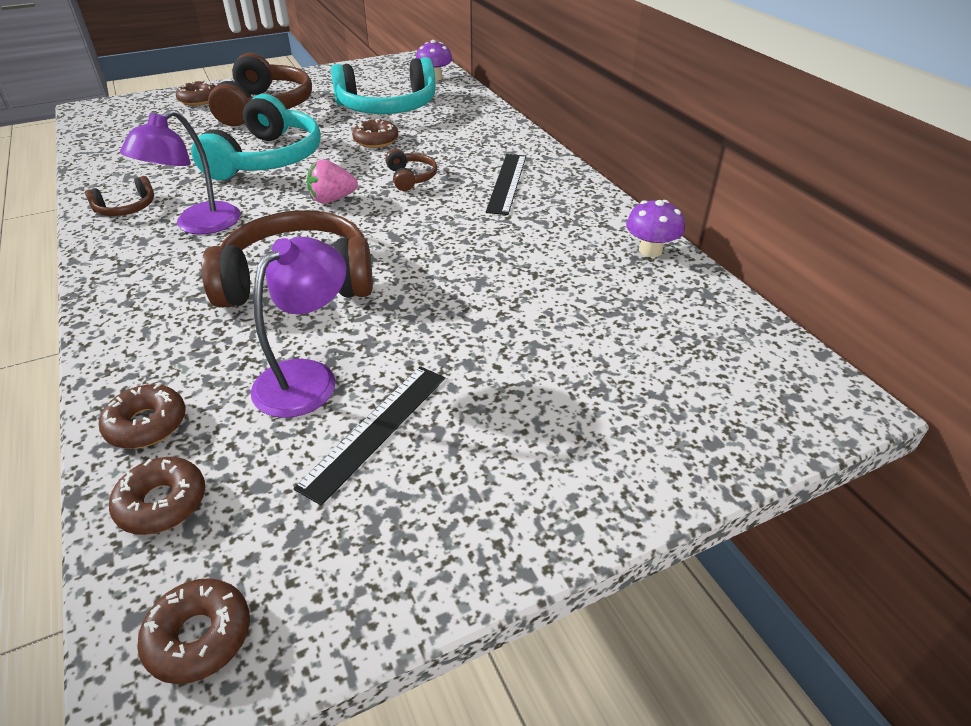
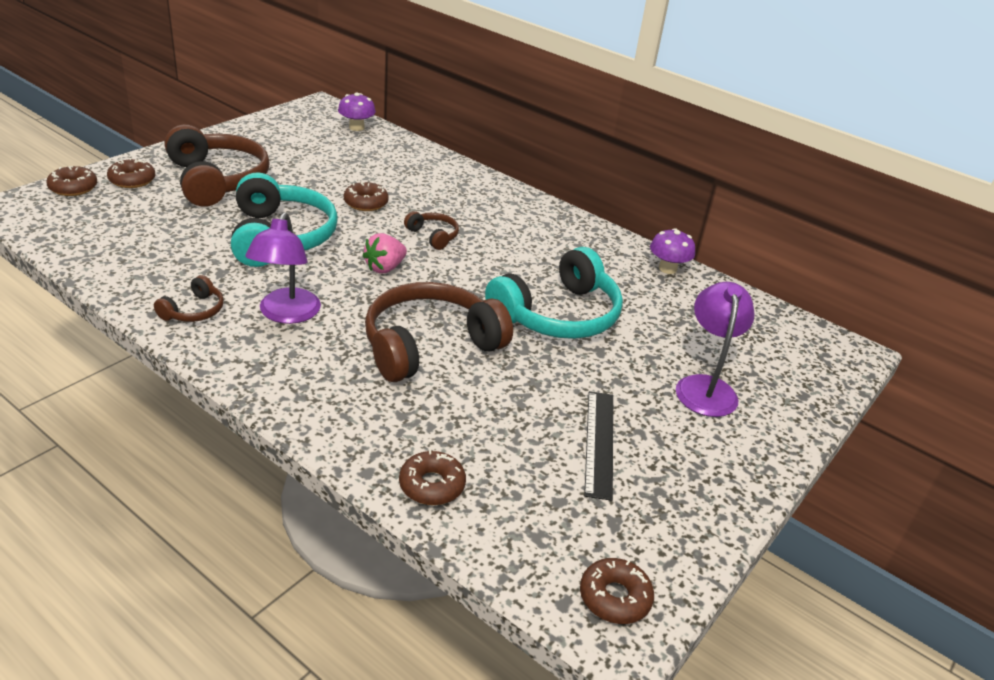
camera: 30 degrees left, 5 degrees down
brown donut [109,457,205,535] -> brown donut moved to [46,166,97,196]
purple lamp [251,237,347,418] -> purple lamp moved to [676,282,755,417]
turquoise headphones [331,57,436,114] -> turquoise headphones moved to [485,247,623,339]
black ruler [486,154,526,215] -> none

